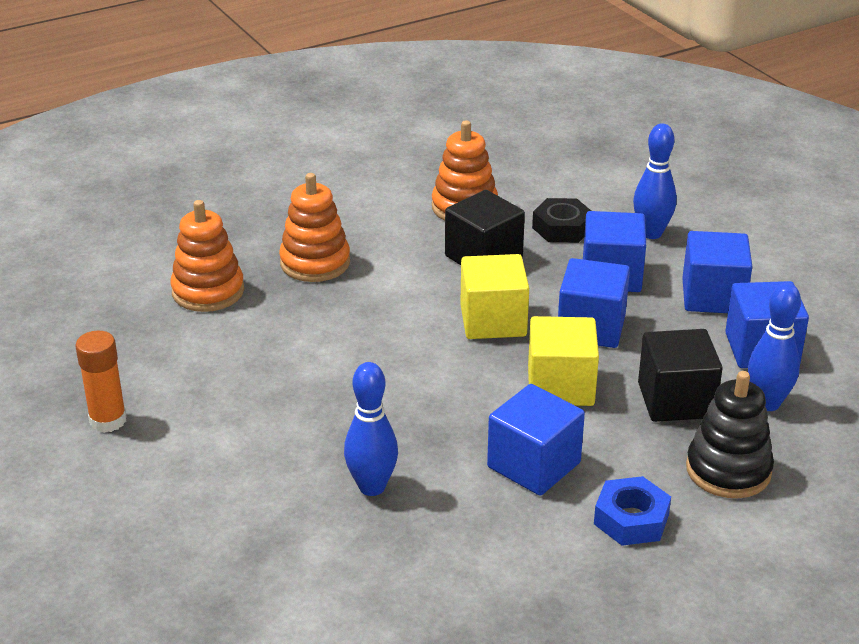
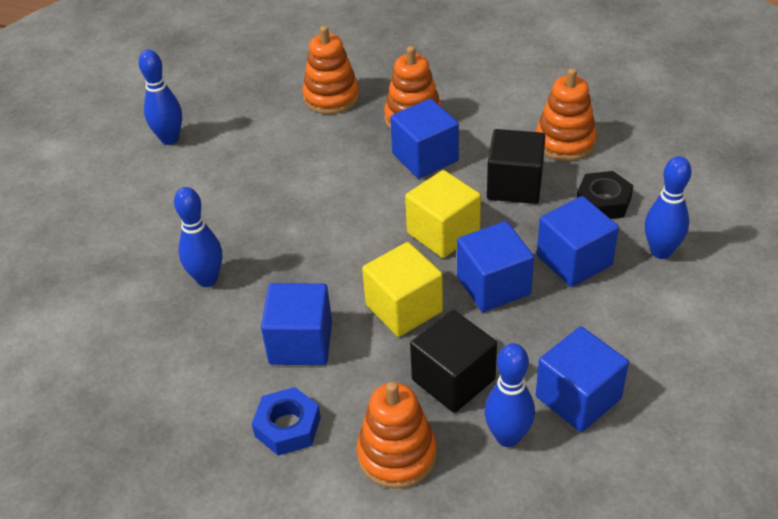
camera: 55 degrees right, 10 degrees up
orange glue stick [76,331,127,433] -> blue bowling pin [139,50,182,145]
blue cube [682,231,752,313] -> blue cube moved to [390,99,459,179]
black stacking toy [686,371,774,498] -> orange stacking toy [357,382,437,489]

